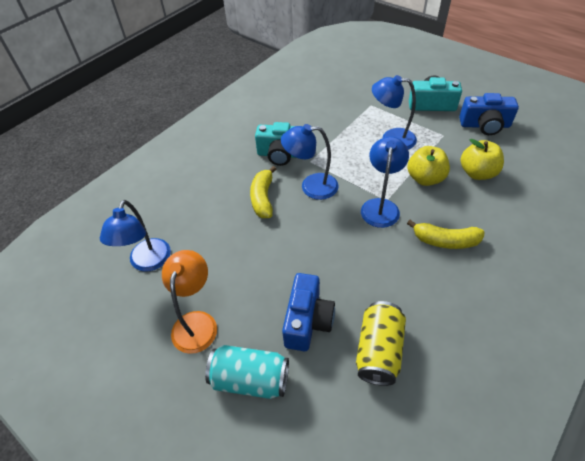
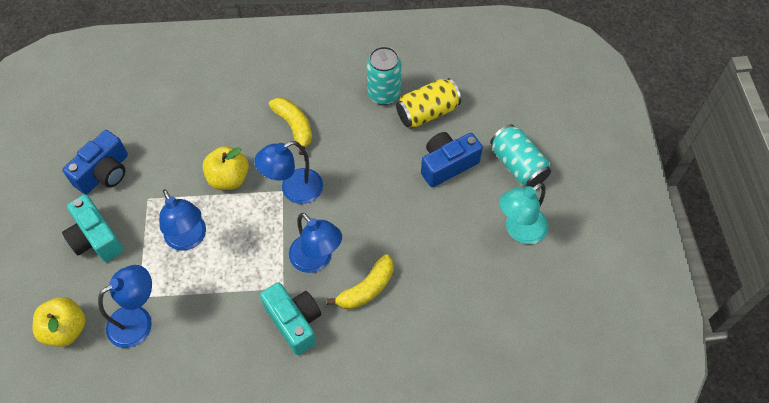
camera: 135 degrees left, 10 degrees up
blue lamp [100,200,171,272] -> blue lamp moved to [98,265,152,348]
orange lamp [162,250,217,354] -> turquoise lamp [499,183,548,244]
blue camera [459,93,519,135] -> blue camera turned 75 degrees clockwise [62,130,128,194]
yellow apple [461,139,504,180] -> yellow apple moved to [33,297,86,347]
none -> turquoise can [367,46,401,105]

